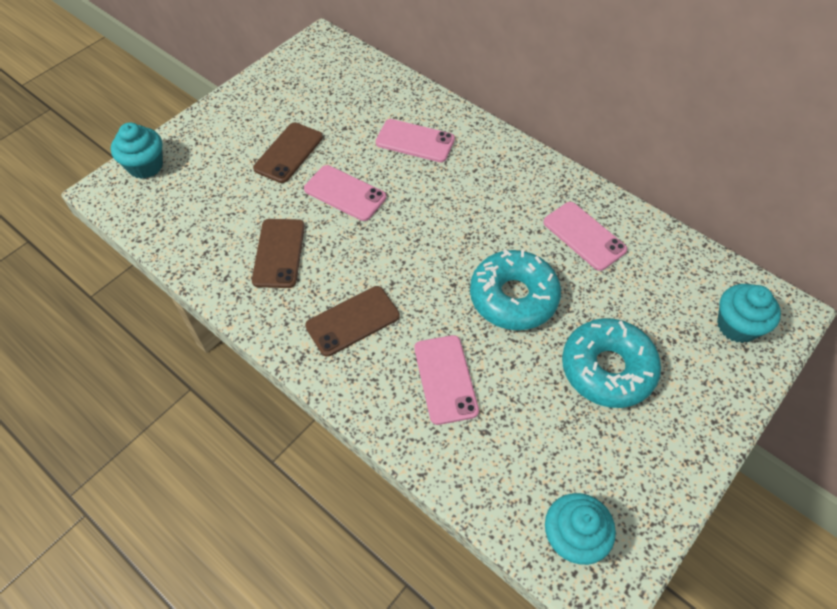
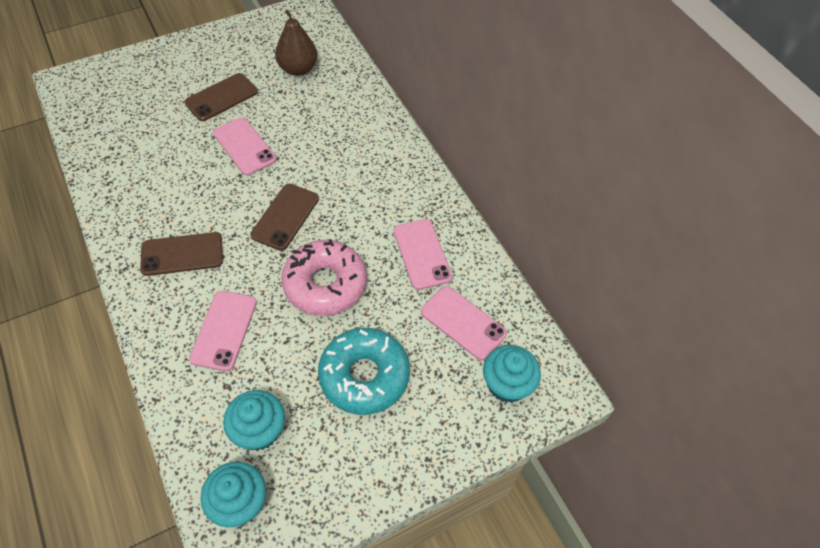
camera: 20 degrees right, 0 degrees up
turquoise cupcake [111,123,163,179] -> turquoise cupcake moved to [223,390,285,451]
brown phone [252,219,305,288] -> brown phone moved to [250,184,319,251]
pink phone [376,119,455,162] -> pink phone moved to [421,286,507,360]
turquoise donut [470,249,561,330] -> pink donut [281,239,367,316]
none -> brown pear [275,9,318,76]

